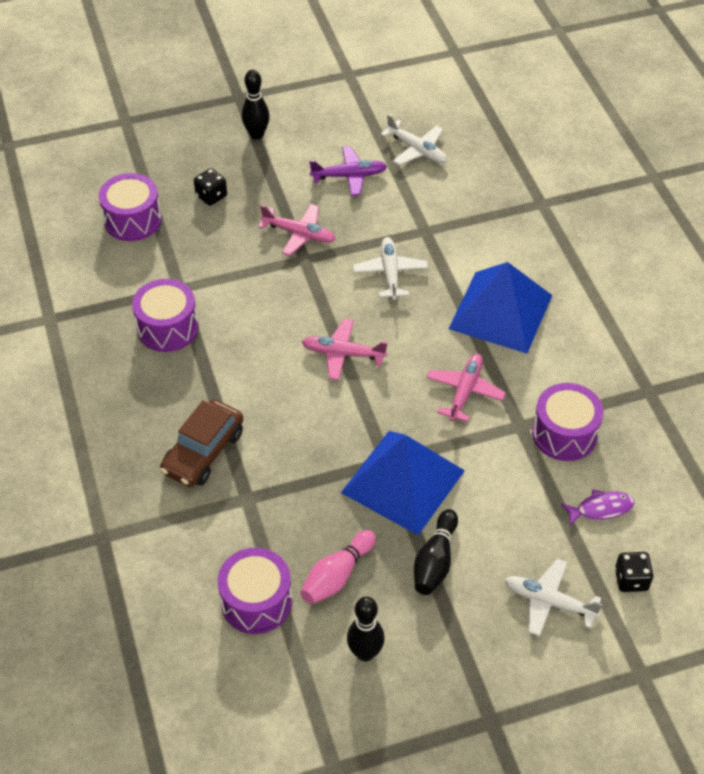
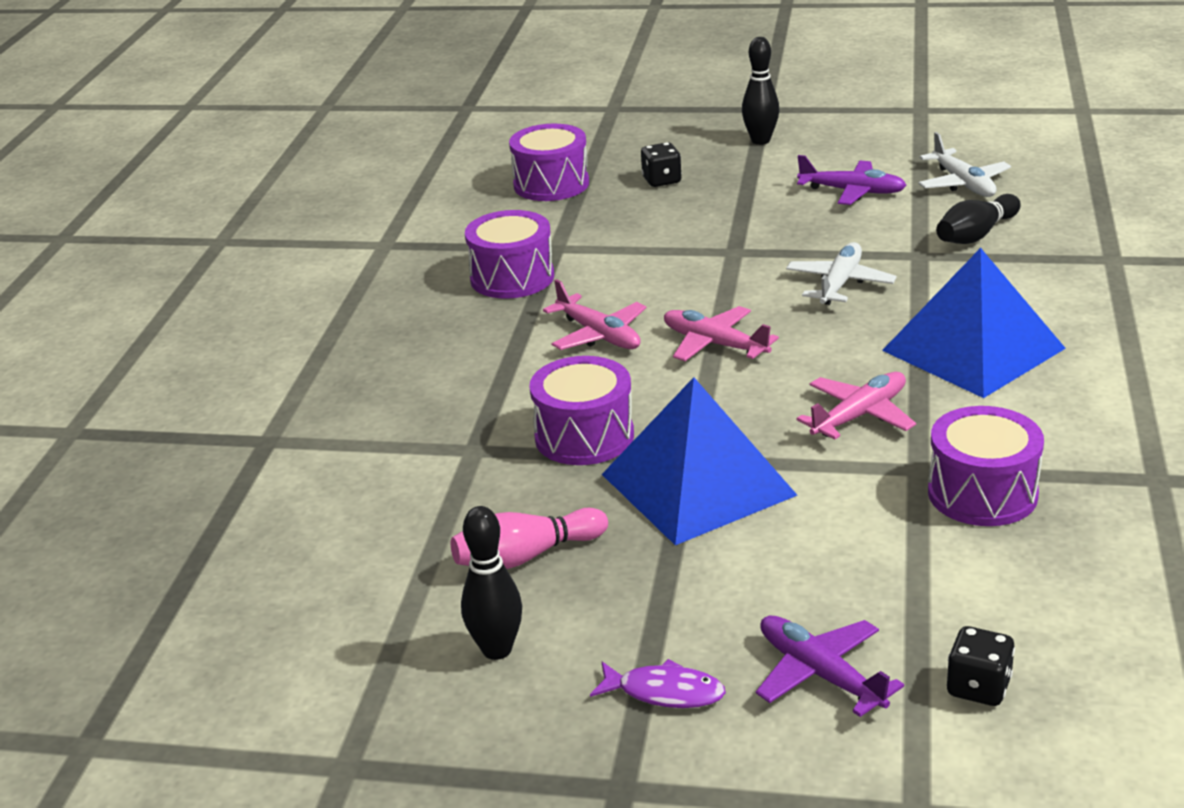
camera: 30 degrees right, 20 degrees down
brown car [160,400,243,487] -> none
purple drum [218,548,292,634] -> purple drum moved to [529,356,634,465]
pink plane [258,204,336,256] -> pink plane moved to [543,279,647,350]
black bowling pin [414,509,458,595] -> black bowling pin moved to [936,194,1021,244]
white plane [504,559,603,636] -> purple plane [756,616,904,717]
purple fish [561,489,635,526] -> purple fish moved to [590,659,726,708]

